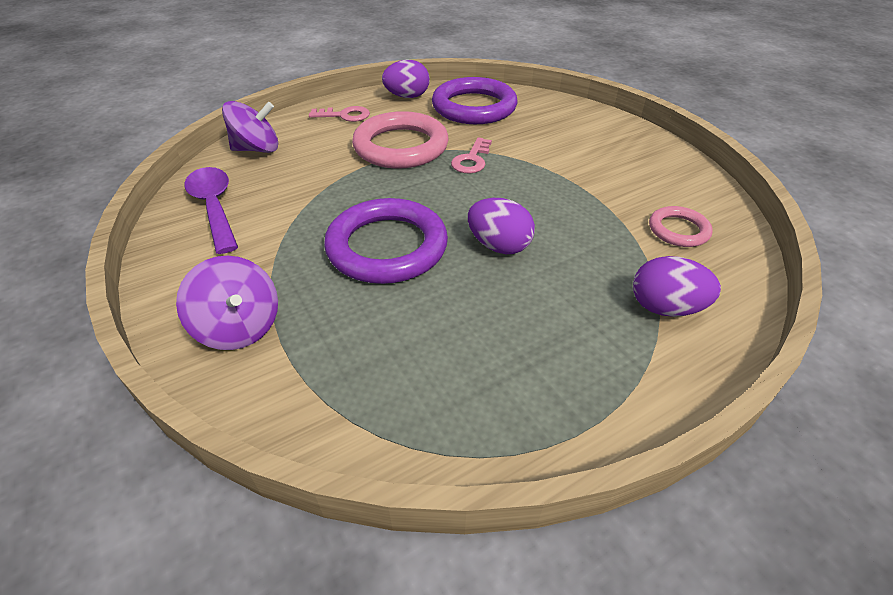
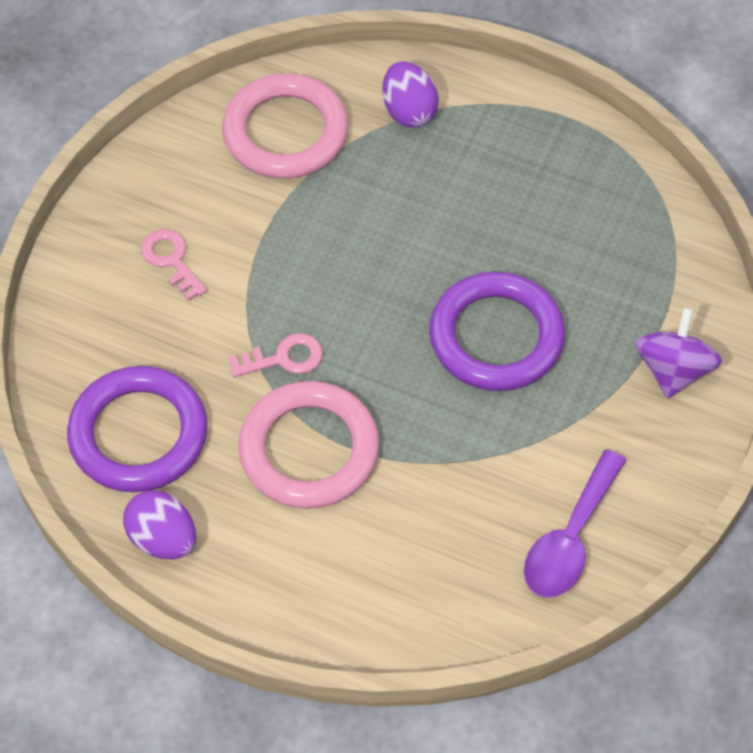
camera: 125 degrees left, 15 degrees up
purple spinning top [222,101,278,153] -> none
pink key [309,106,370,122] -> pink key moved to [141,229,207,301]
purple egg [468,198,535,254] -> none
pink ring [649,206,713,247] -> pink ring [222,73,348,178], size x1.95

